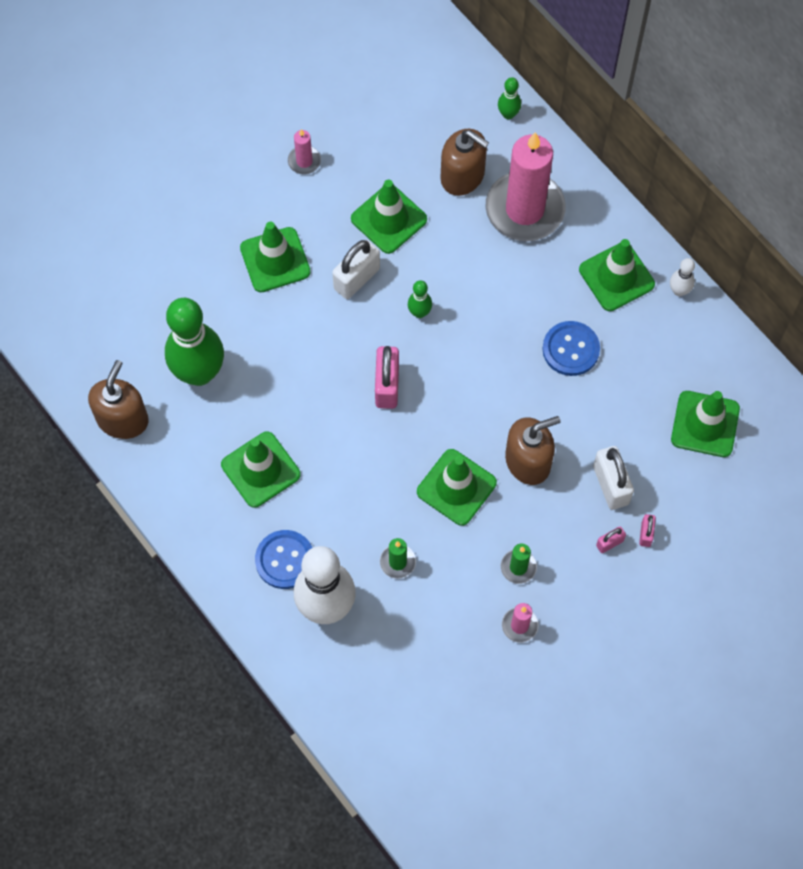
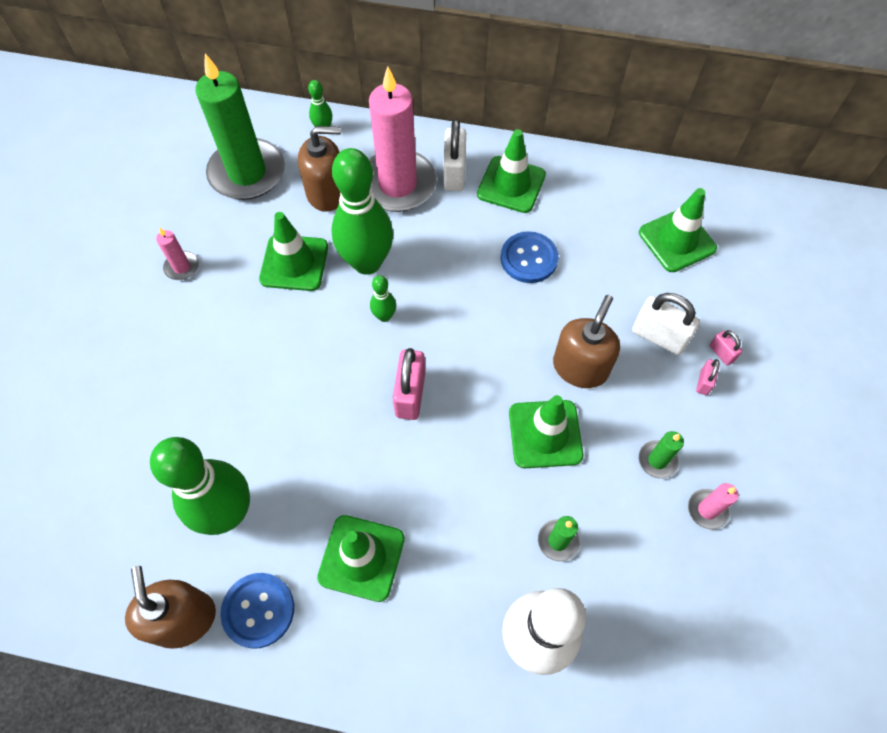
camera: 40 degrees left, 5 degrees down
green traffic cone [240,222,311,292] -> none
blue button [255,530,313,589] -> blue button moved to [220,573,294,649]
white padlock [332,240,380,299] -> white padlock moved to [443,119,466,191]
pink padlock [375,346,399,409] -> pink padlock turned 45 degrees clockwise [393,348,425,420]
white bowling pin [670,258,695,296] -> none
none -> green candle [195,54,285,200]
none -> green bowling pin [331,148,393,275]

